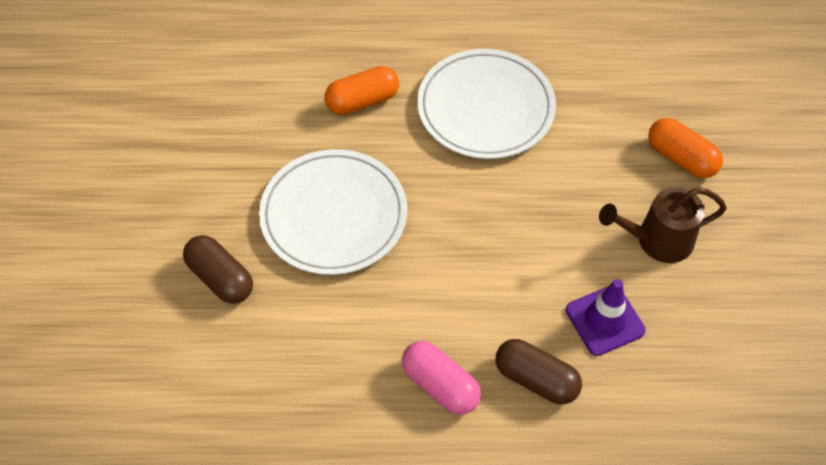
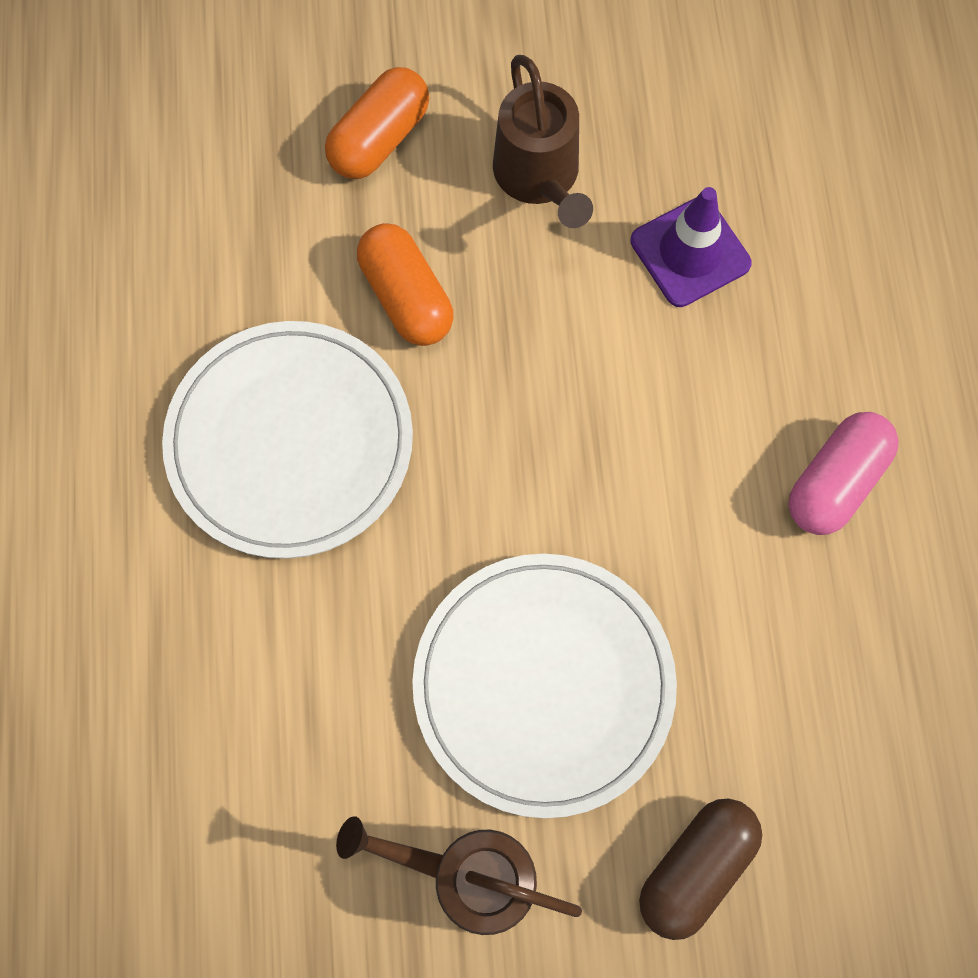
camera: 95 degrees left, 15 degrees up
orange capsule [324,66,399,115] -> orange capsule moved to [357,223,453,346]
brown capsule [496,339,582,404] -> none
none -> brown watering can [336,816,582,935]

